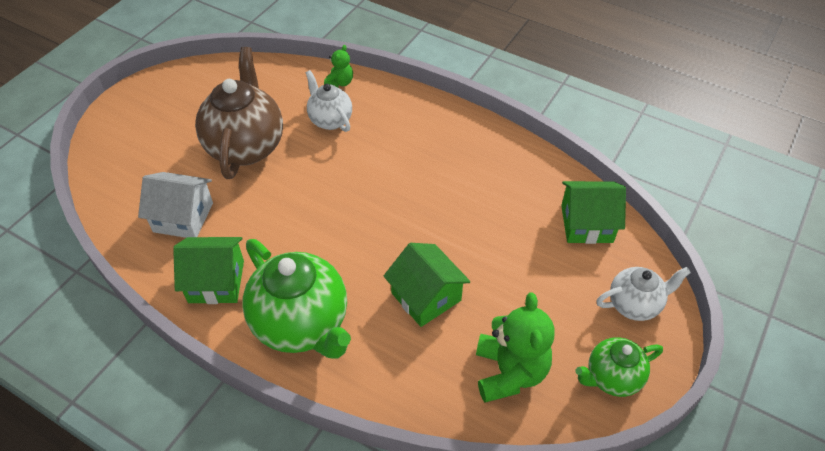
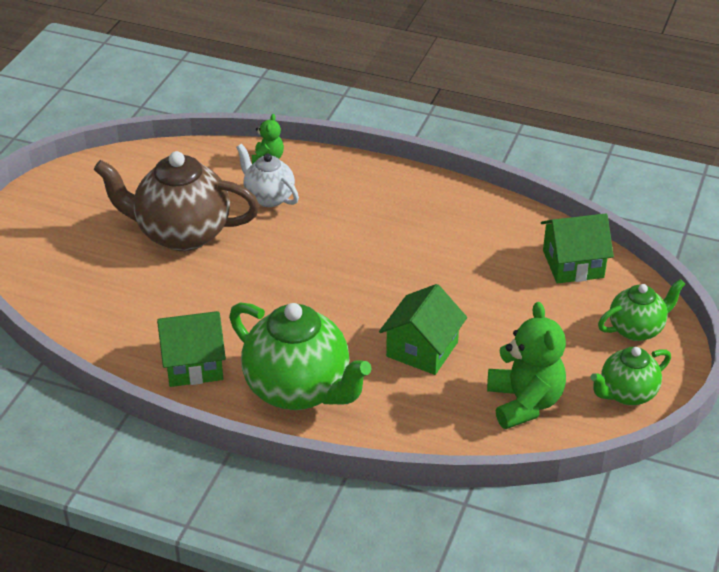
camera: 10 degrees left, 10 degrees down
white house [138,172,213,238] -> none
brown teapot [195,47,283,179] -> brown teapot turned 75 degrees counterclockwise [94,151,259,251]
green house [384,243,471,327] -> green house turned 75 degrees clockwise [379,284,467,375]
white teapot [597,267,691,321] -> green teapot [598,279,685,341]

